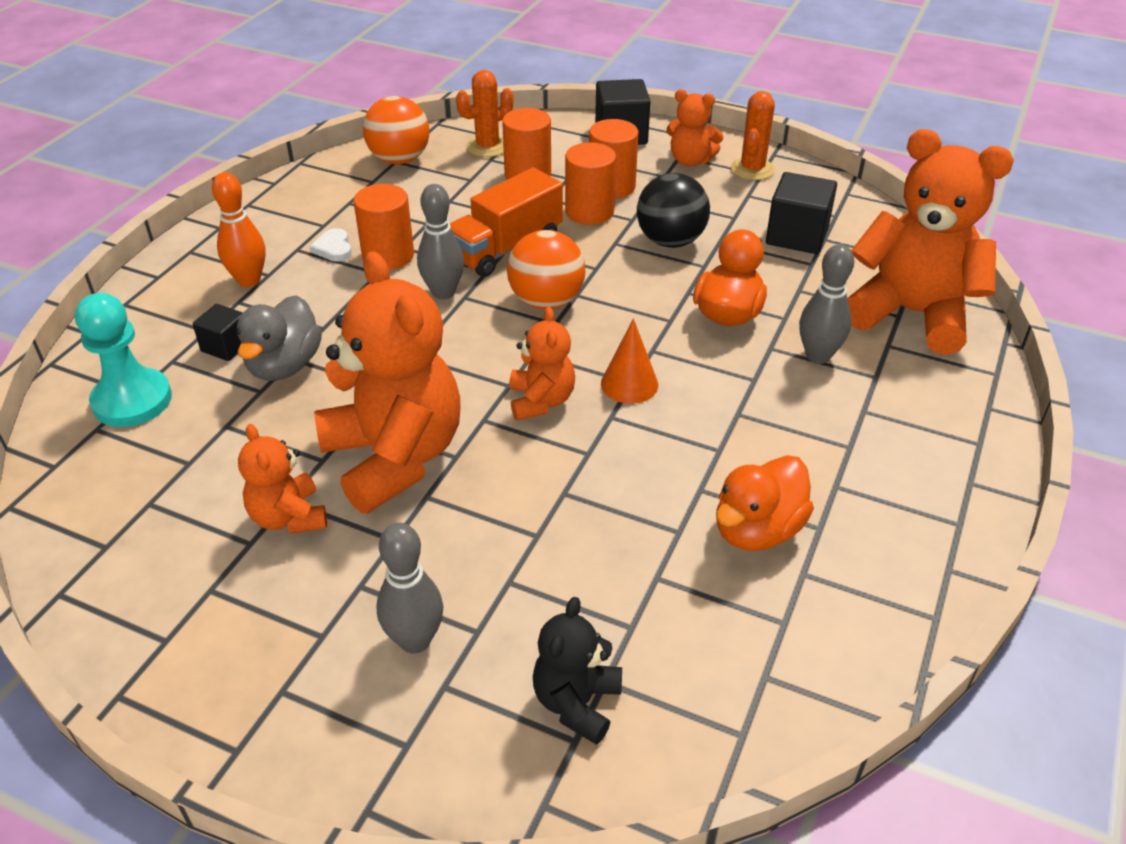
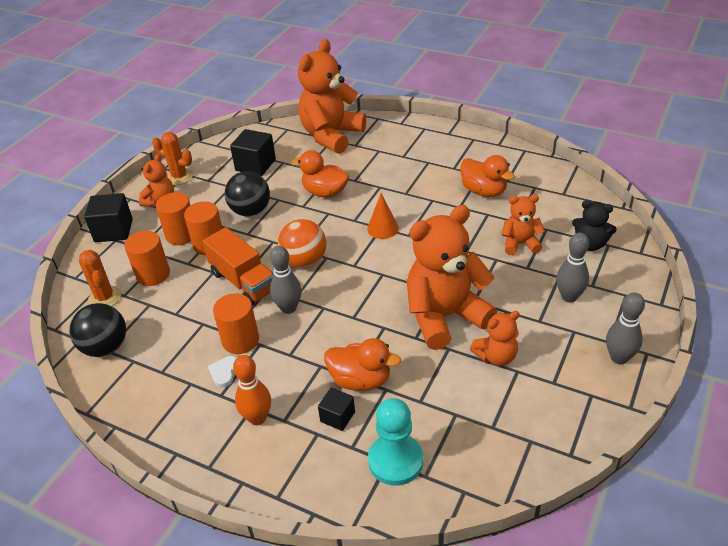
camera: 85 degrees left, 0 degrees up
grey duck [236,295,322,381] -> orange duck [324,338,401,391]
white heart [310,228,352,262] -> white heart turned 120 degrees clockwise [208,356,237,387]
orange ball [363,96,429,164] -> black ball [70,303,126,357]
orange teddy bear [509,307,575,420] -> orange teddy bear moved to [501,194,545,255]
grey bowling pin [799,244,854,364] -> grey bowling pin moved to [606,292,645,365]

